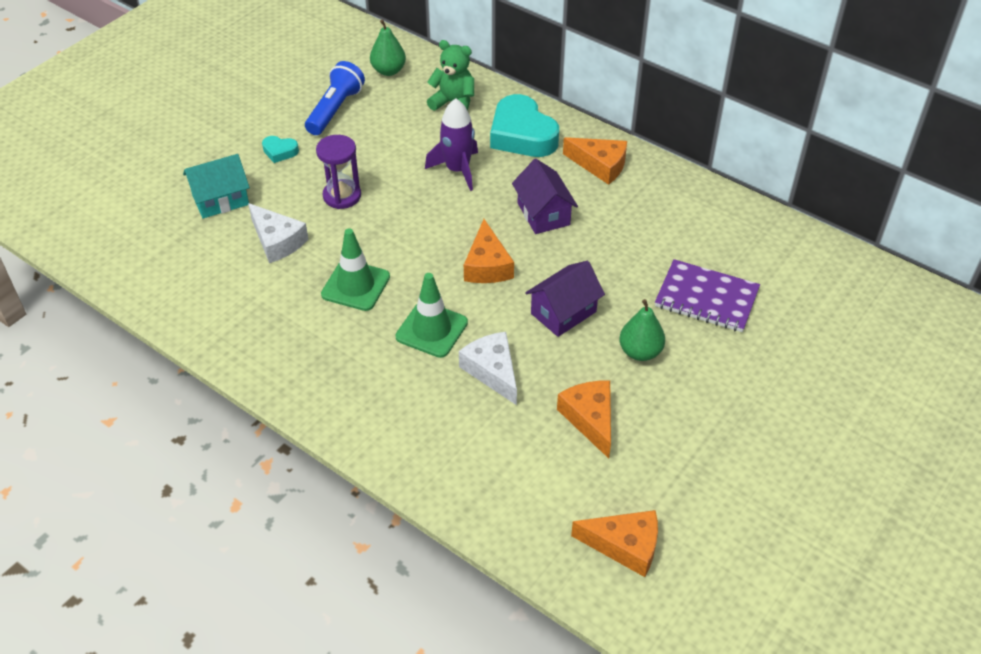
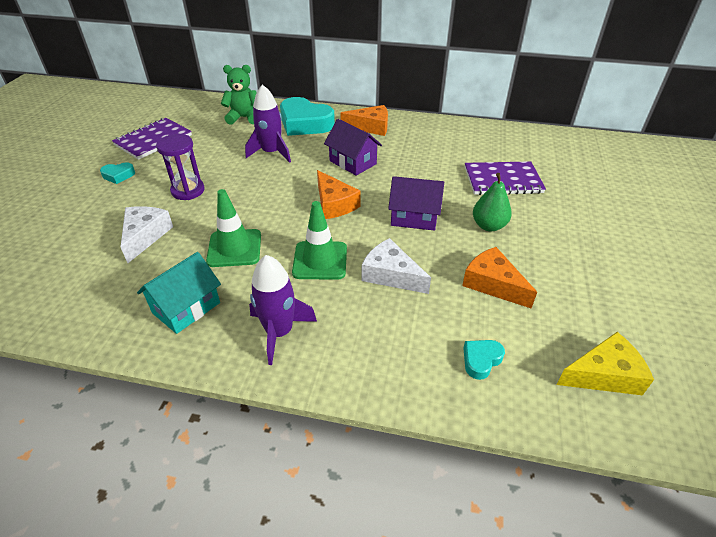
camera: 25 degrees left, 5 degrees down
turquoise house [183,154,250,219] -> turquoise house moved to [137,252,221,334]
white cheese [248,203,308,263] -> white cheese turned 105 degrees counterclockwise [121,206,173,263]
blue flashlight [305,61,365,135] -> purple notebook [112,118,192,160]
green pear [370,20,406,76] -> none
purple house [525,261,605,337] -> purple house turned 75 degrees clockwise [388,176,444,231]
orange cheese [571,510,658,577] -> yellow cheese [556,332,654,395]
none -> purple rocket [249,255,317,365]
none -> turquoise heart [463,340,505,380]

